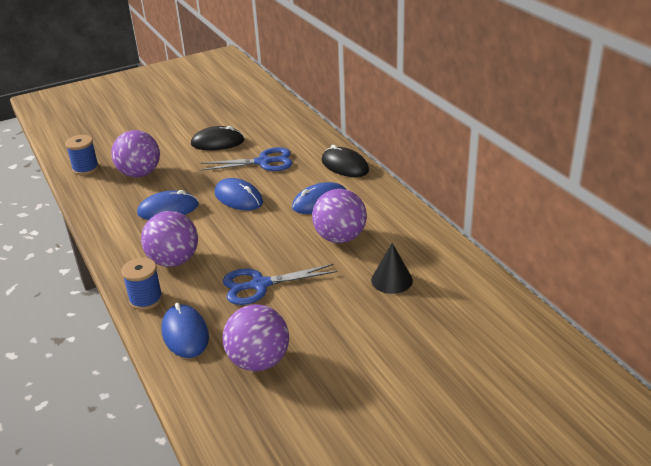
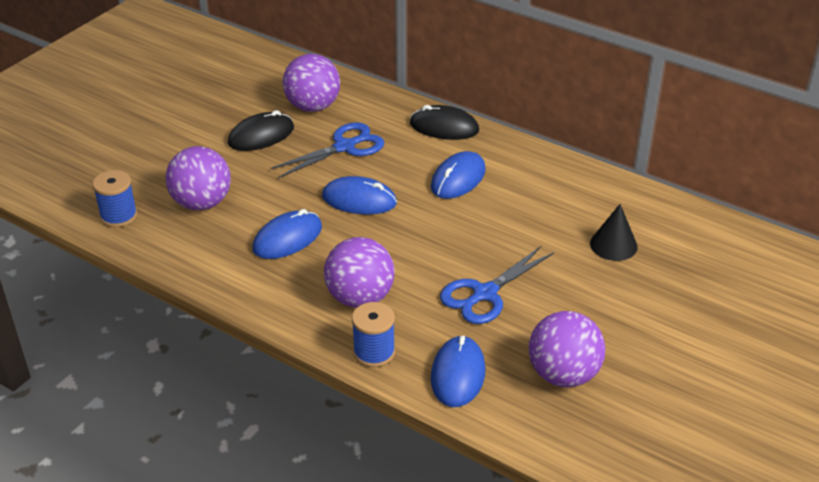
camera: 30 degrees left, 5 degrees up
blue mouse [162,303,209,358] -> blue mouse turned 60 degrees clockwise [431,336,486,407]
purple ball [312,189,367,243] -> purple ball moved to [283,54,340,112]

